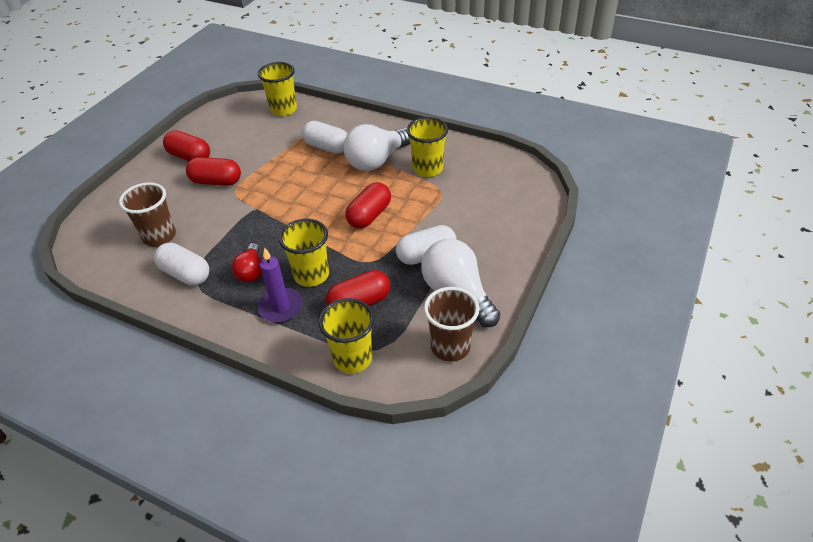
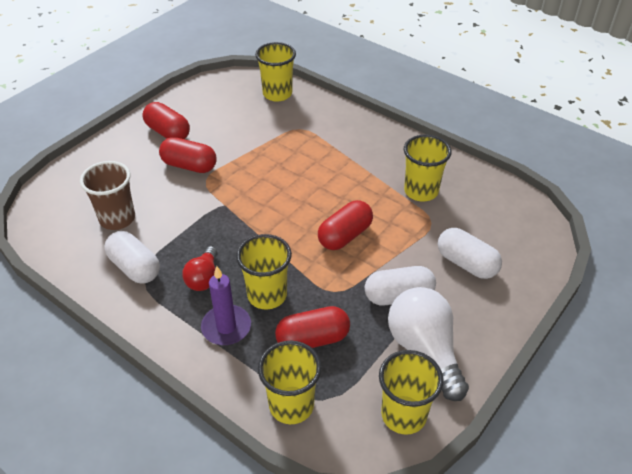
camera: 10 degrees right, 0 degrees up
white capsule [302,121,347,154] -> white capsule moved to [438,228,502,279]
white light bulb [344,124,410,171] -> none
brown cup [424,287,479,362] -> yellow cup [379,350,443,435]

